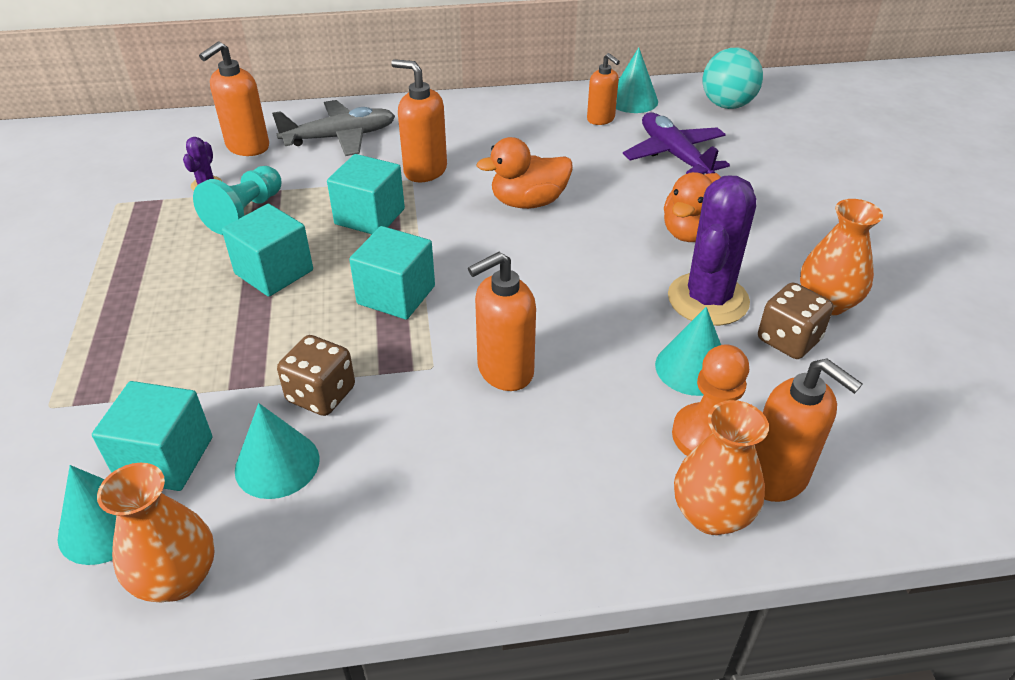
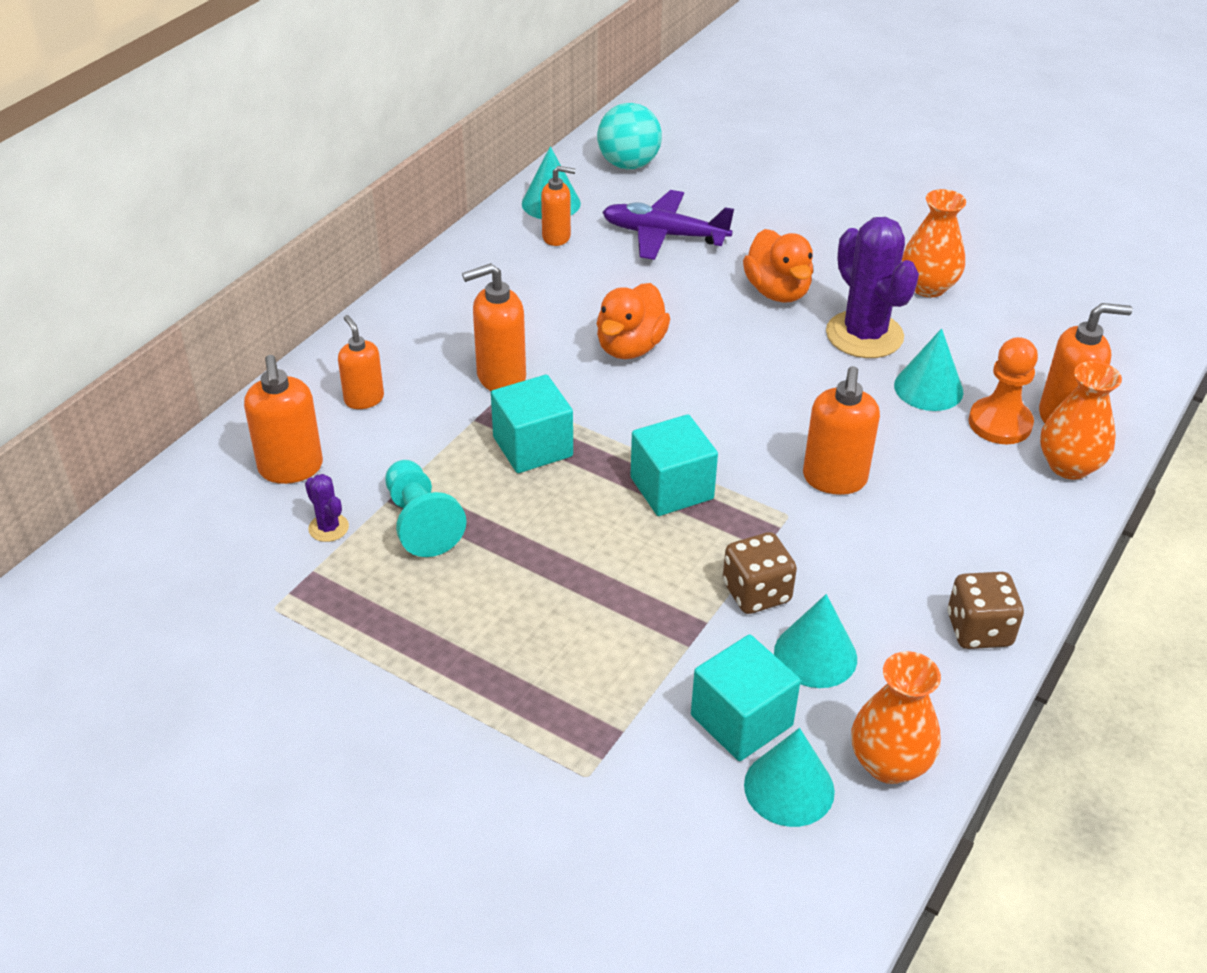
camera: 50 degrees left, 0 degrees up
turquoise cube [222,204,313,297] -> none
grey plane [272,100,395,156] -> orange soap dispenser [338,315,384,409]
brown dice [758,282,834,359] -> brown dice moved to [947,572,1024,649]

